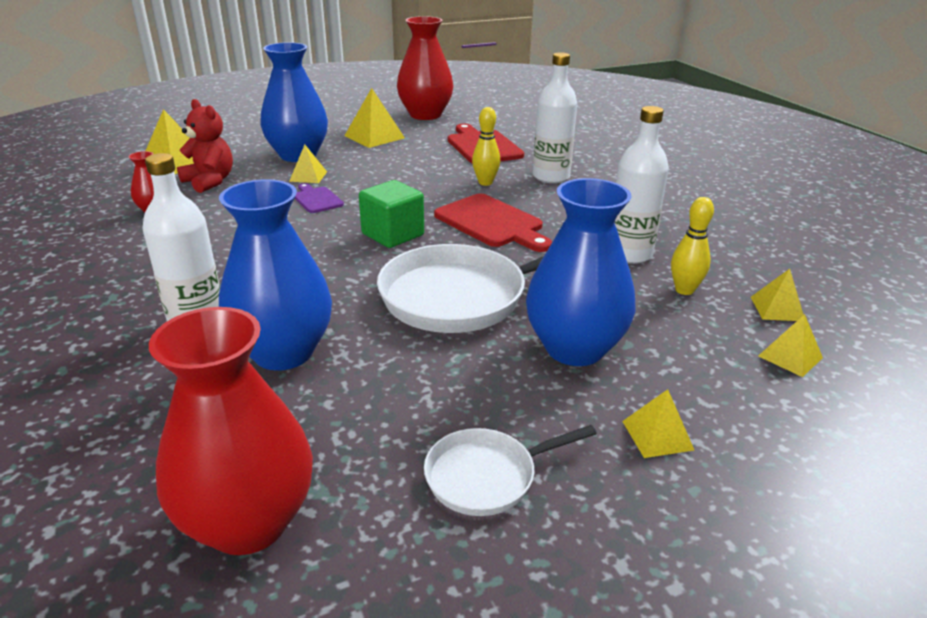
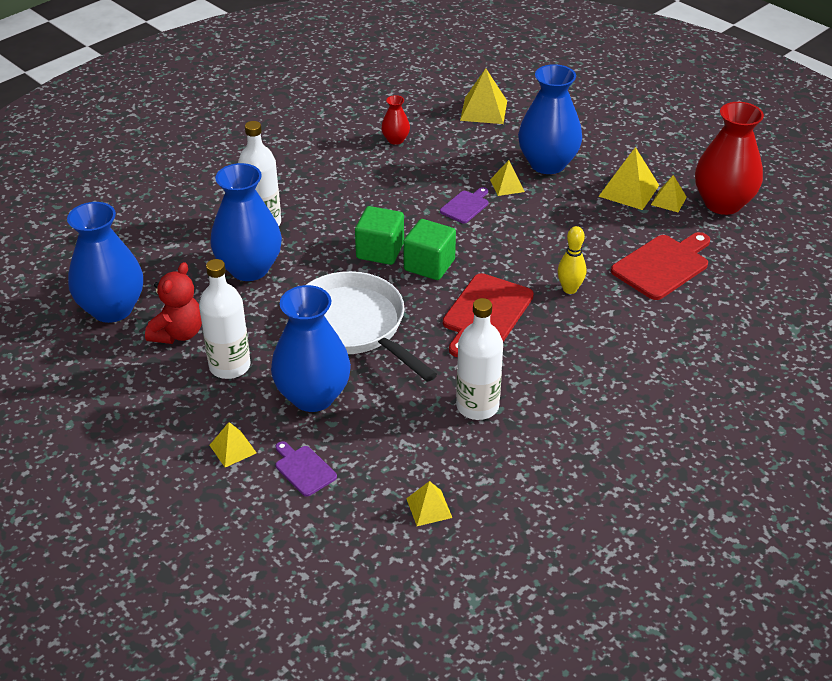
camera: 70 degrees right, 10 degrees up
red vase [149,307,313,555] -> blue vase [67,202,143,323]
red teddy bear [177,99,233,193] -> red teddy bear moved to [145,262,202,344]
white pan [424,425,597,516] -> none
white bottle [533,52,577,183] -> white bottle moved to [199,259,250,379]
yellow bowling pin [671,197,714,295] -> none
yellow pyramid [758,314,823,377] -> yellow pyramid moved to [651,175,687,212]
none -> purple cutting board [275,441,337,497]
none -> green cube [355,206,404,265]

